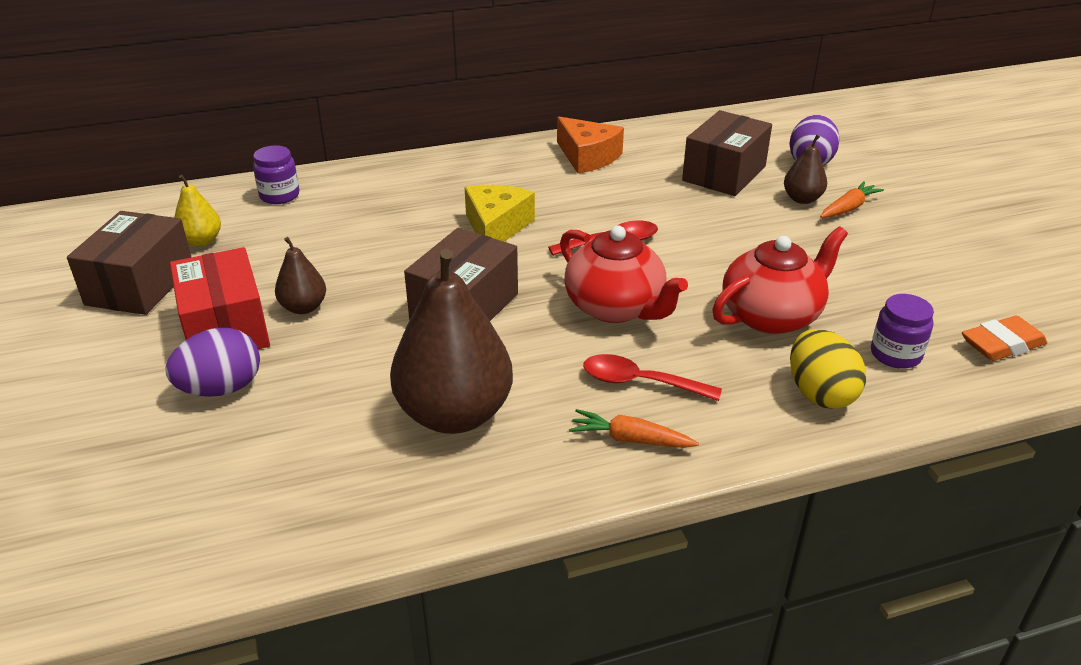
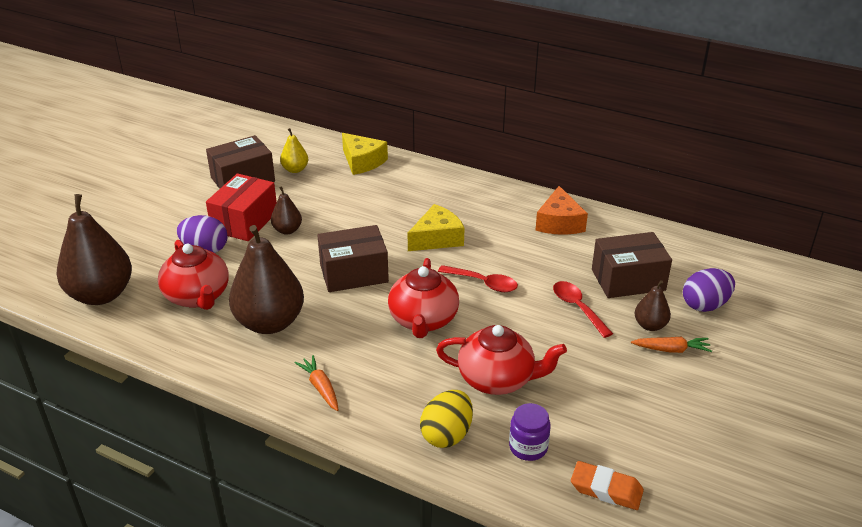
camera: 45 degrees right, 0 degrees up
purple jar [253,145,299,204] -> yellow cheese [342,133,388,175]
red spoon [583,354,722,401] -> red spoon moved to [553,281,613,338]
none -> brown pear [56,194,132,305]
none -> red teapot [158,240,229,310]

